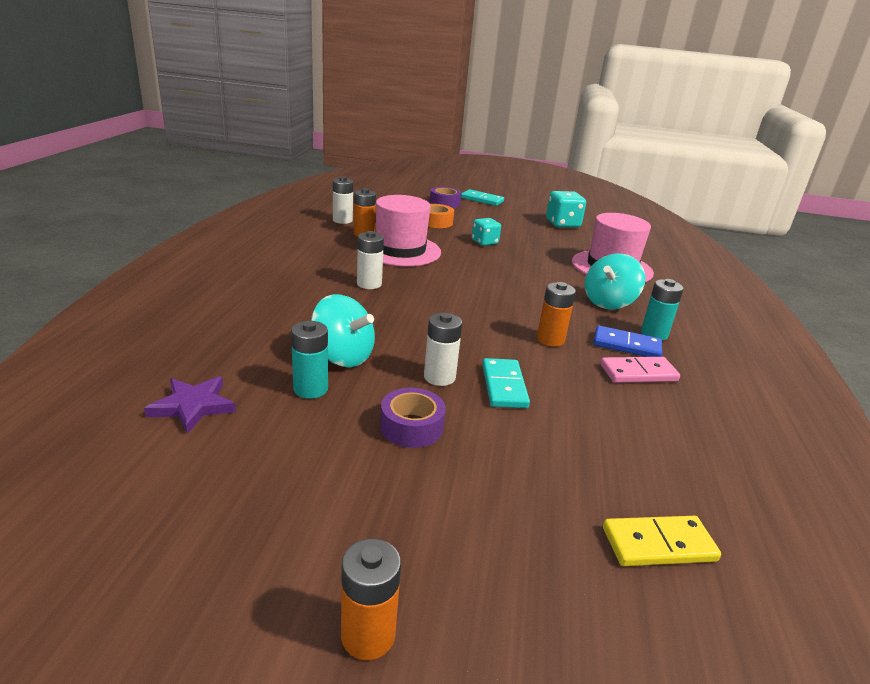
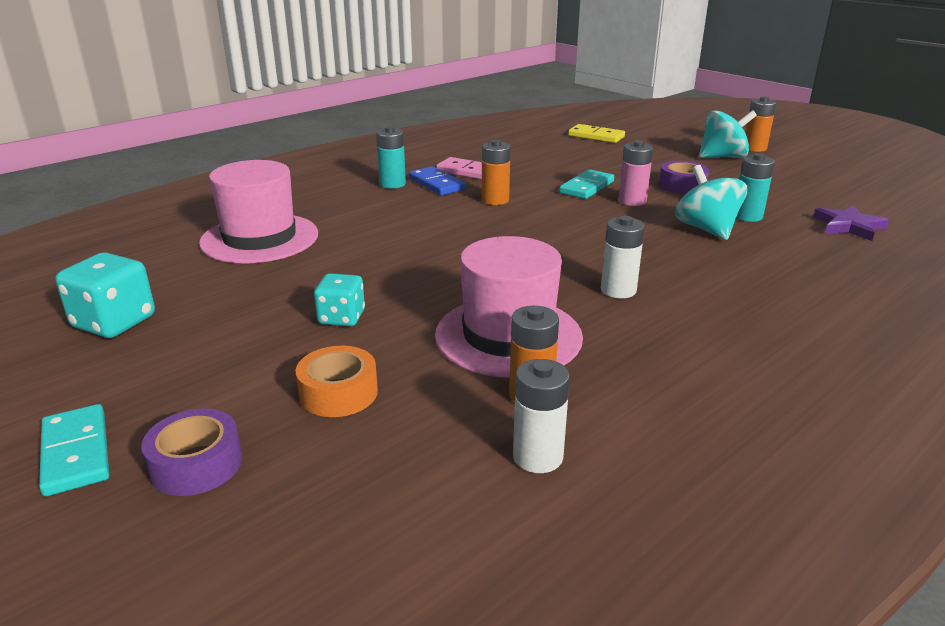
camera: 140 degrees left, 0 degrees up
white battery [424,313,462,386] -> pink battery [619,140,653,206]
turquoise spinning top [585,254,645,309] -> turquoise spinning top moved to [699,110,757,158]

